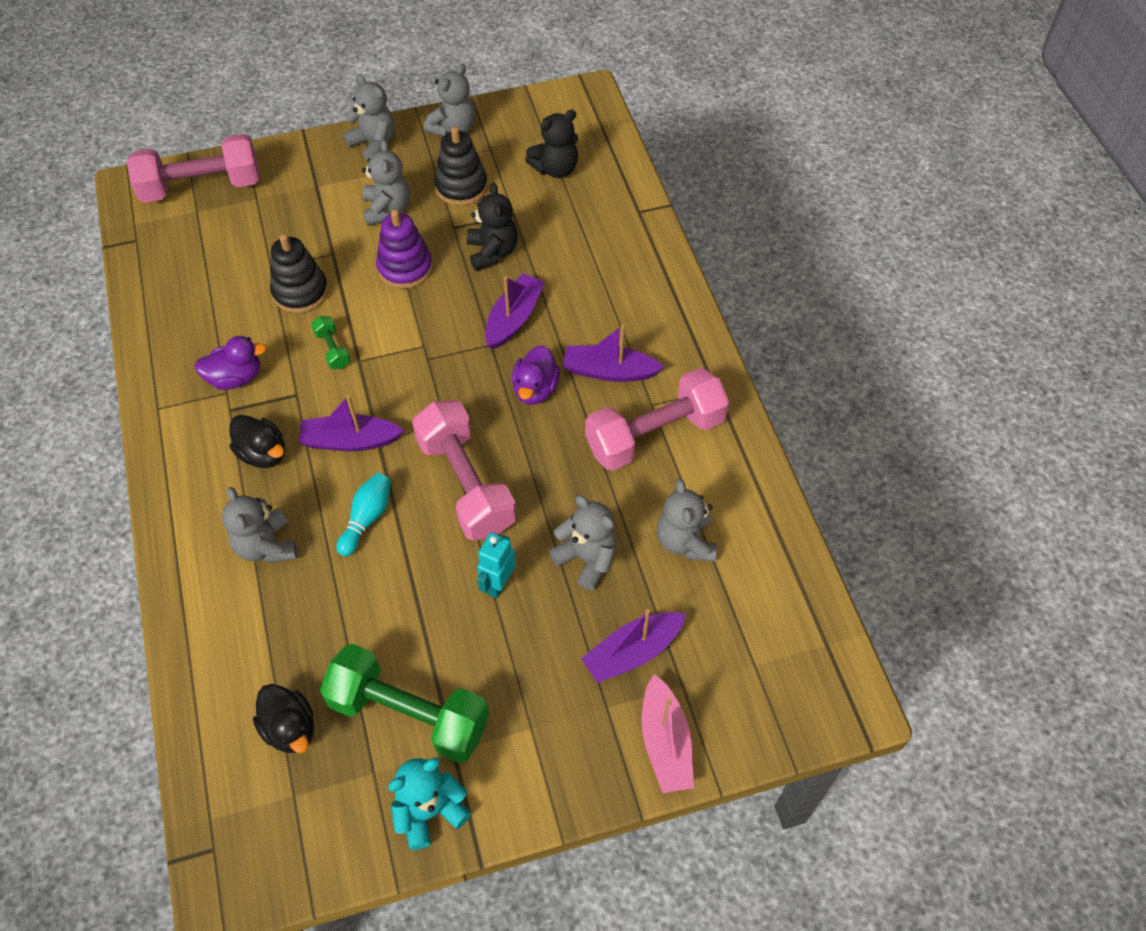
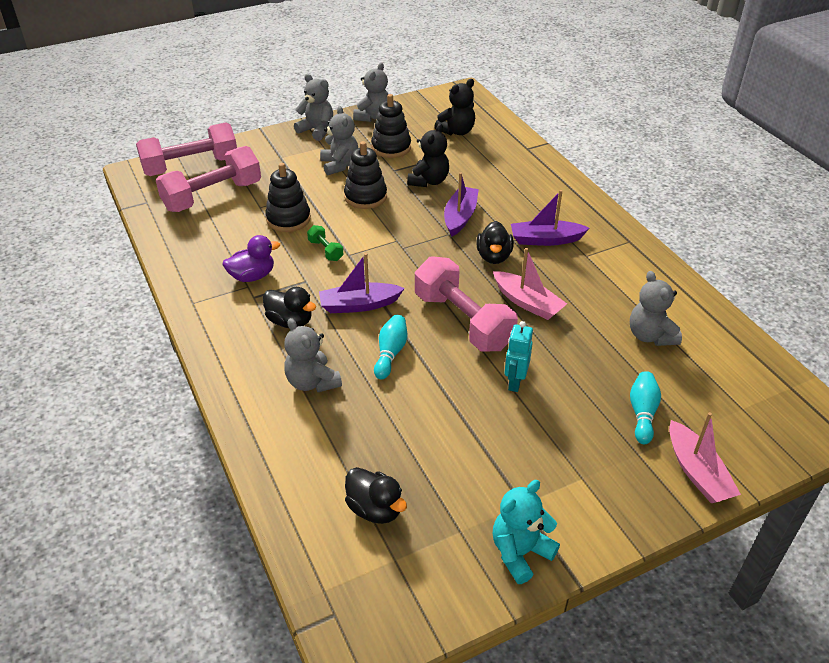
camera: 10 degrees left, 15 degrees down
green dumbbell [320,644,489,763] -> none
purple stacking toy [376,209,433,289] -> black stacking toy [344,141,387,209]
black teddy bear [467,182,518,271] -> black teddy bear turned 45 degrees clockwise [407,123,449,187]
purple duck [512,345,560,405] -> black duck [476,221,514,264]
grey teddy bear [549,495,617,590] -> none
purple boat [581,609,686,683] -> turquoise bowling pin [630,371,661,444]
pink dumbbell [585,368,729,471] -> pink dumbbell moved to [156,146,261,212]
none -> pink boat [493,248,567,320]

